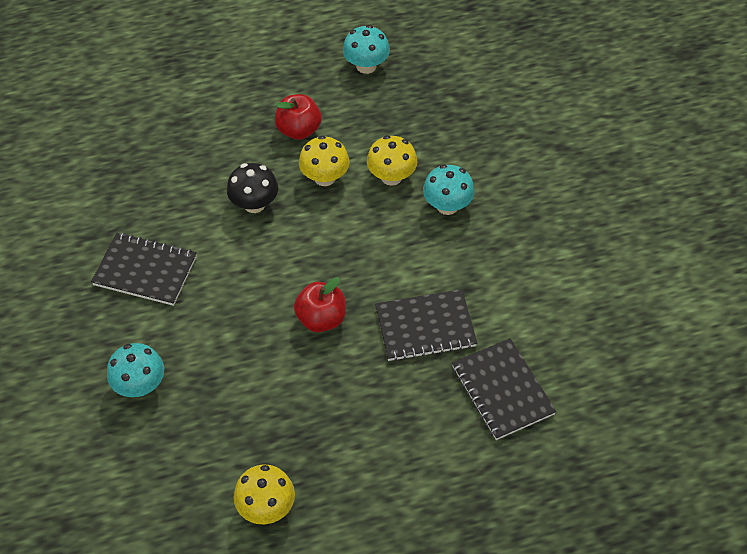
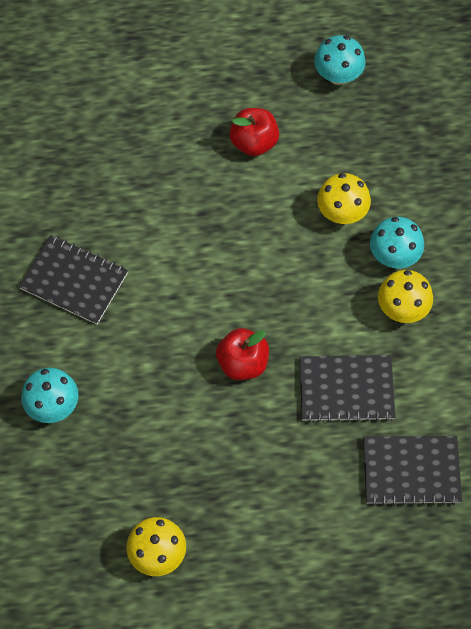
camera: 10 degrees right, 10 degrees up
black mushroom [227,163,278,213] -> none
yellow mushroom [299,135,350,186] -> yellow mushroom moved to [378,270,433,323]
black notebook [452,338,556,440] -> black notebook turned 75 degrees counterclockwise [363,436,462,506]

